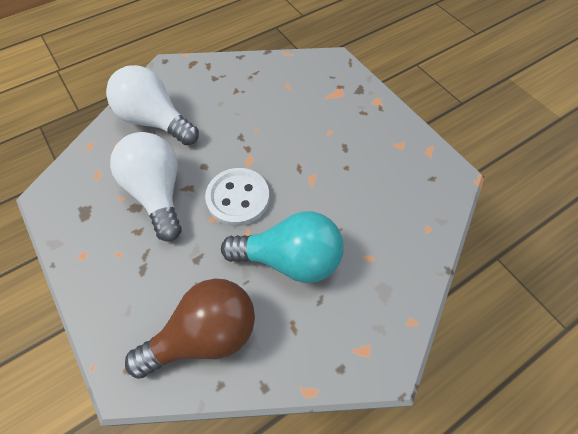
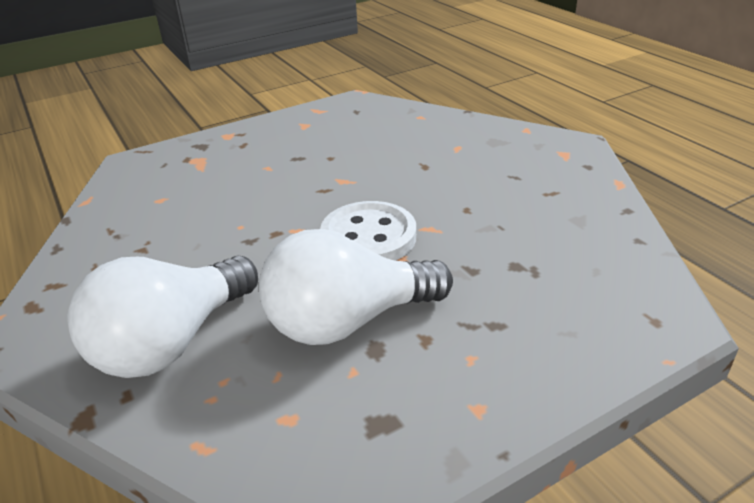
camera: 85 degrees left, 25 degrees down
brown light bulb [125,278,255,379] -> none
turquoise light bulb [221,212,344,283] -> none

